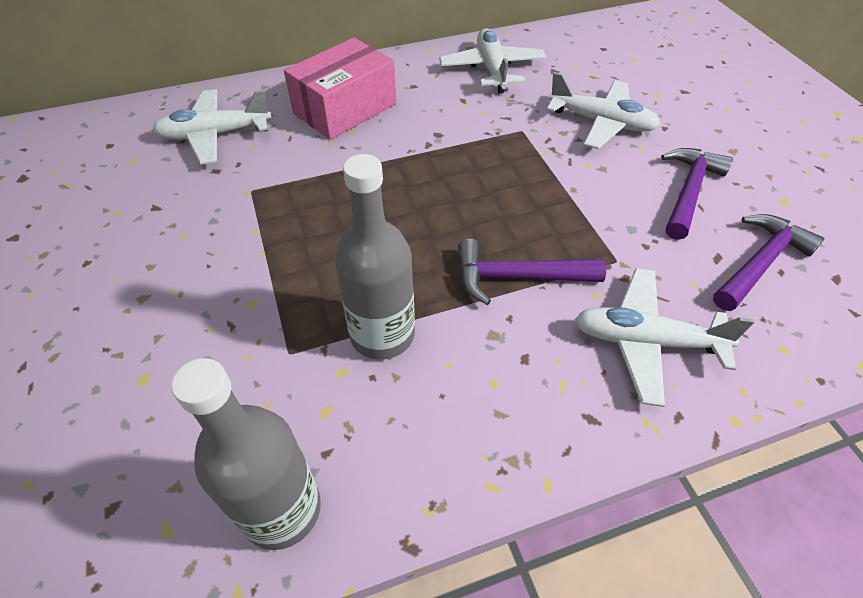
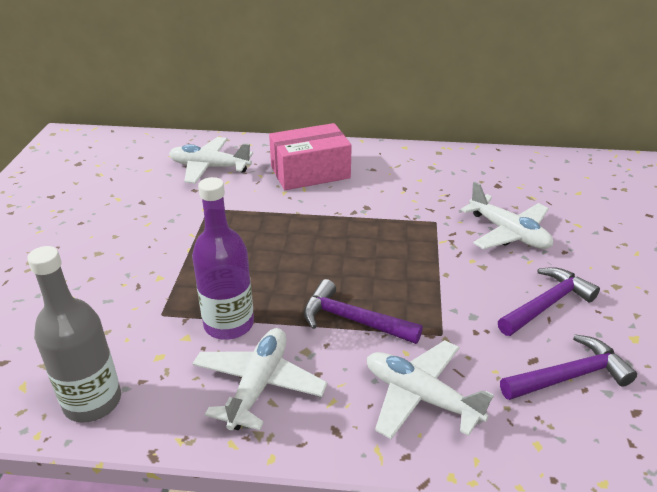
camera: 25 degrees right, 15 degrees down
grey bottle [335,154,415,360] -> purple bottle [192,177,254,340]
white plane [439,28,546,94] -> white plane moved to [193,328,328,430]

